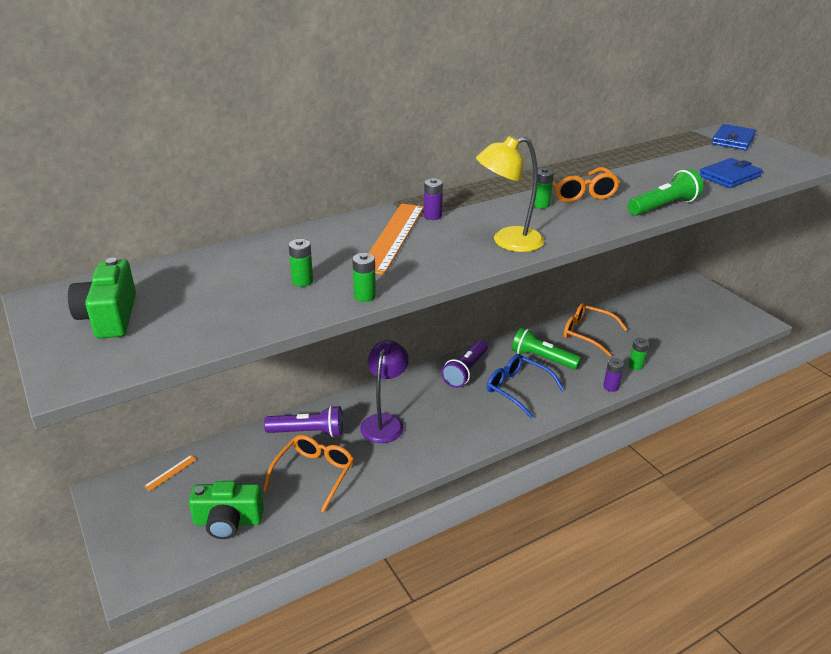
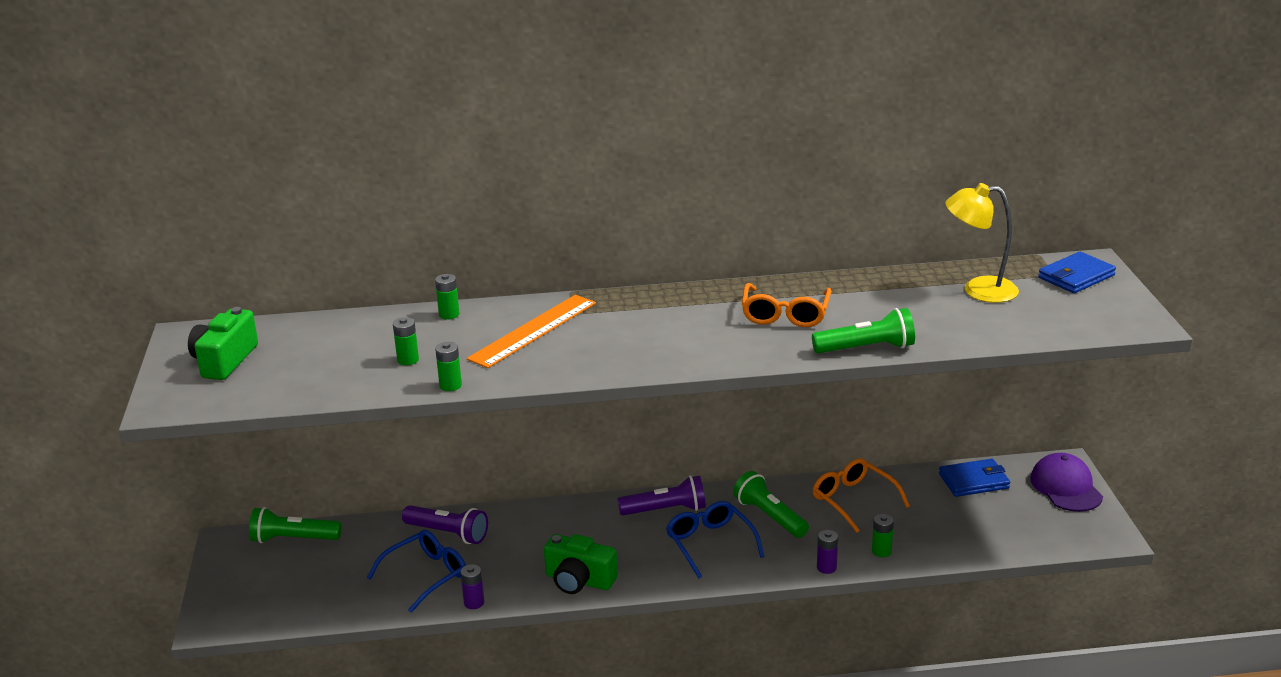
camera: 25 degrees right, 5 degrees down
orange ruler [144,455,197,491] -> green flashlight [249,507,342,543]
green camera [189,481,264,539] -> green camera moved to [544,534,618,594]
orange glasses [263,435,354,512] -> blue glasses [367,530,466,613]
purple lamp [360,340,409,443] -> none
purple battery [424,178,443,220] -> purple battery moved to [460,564,484,609]
purple flashlight [441,340,488,388] -> purple flashlight turned 150 degrees counterclockwise [618,475,706,515]
yellow lamp [476,136,544,252] -> yellow lamp moved to [945,183,1019,303]
green battery [534,168,554,209] -> green battery moved to [435,274,459,320]
blue wallet [699,158,762,188] -> blue wallet moved to [939,459,1010,497]
none -> purple cap [1030,453,1103,512]

